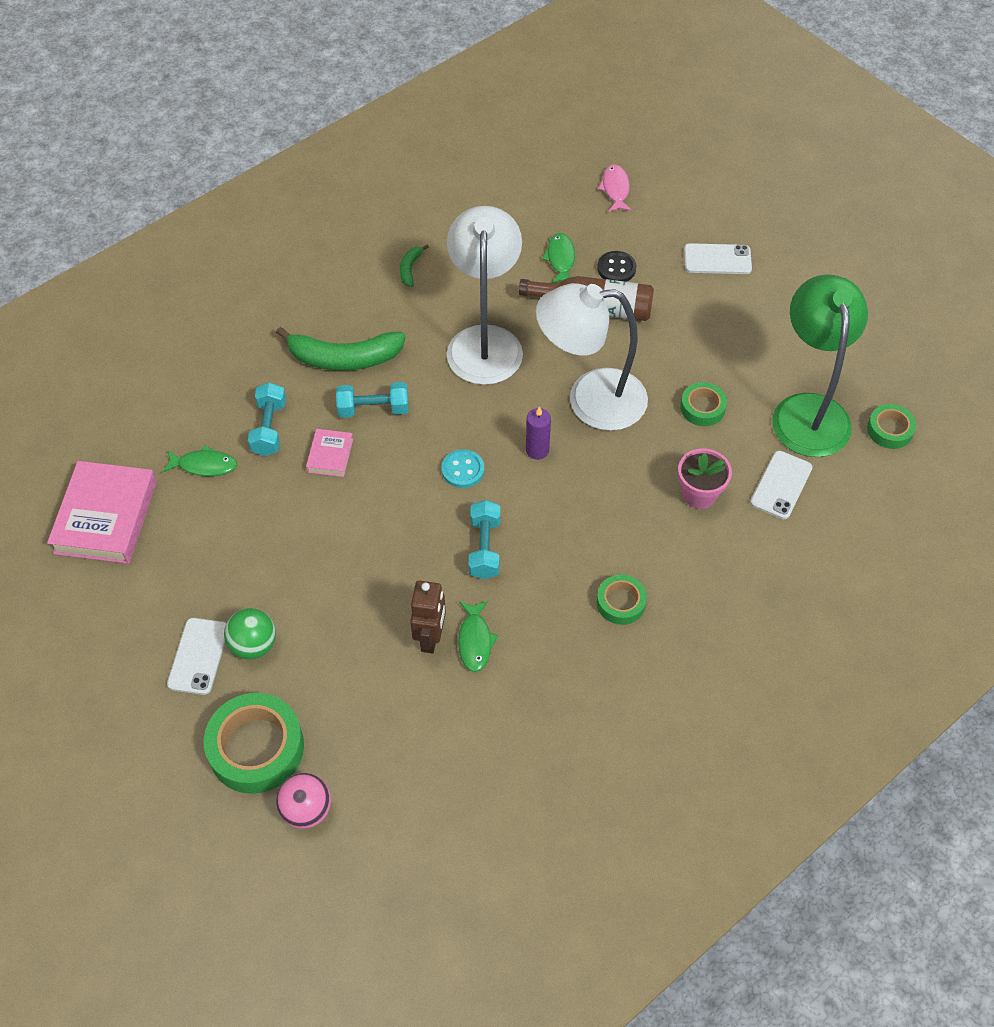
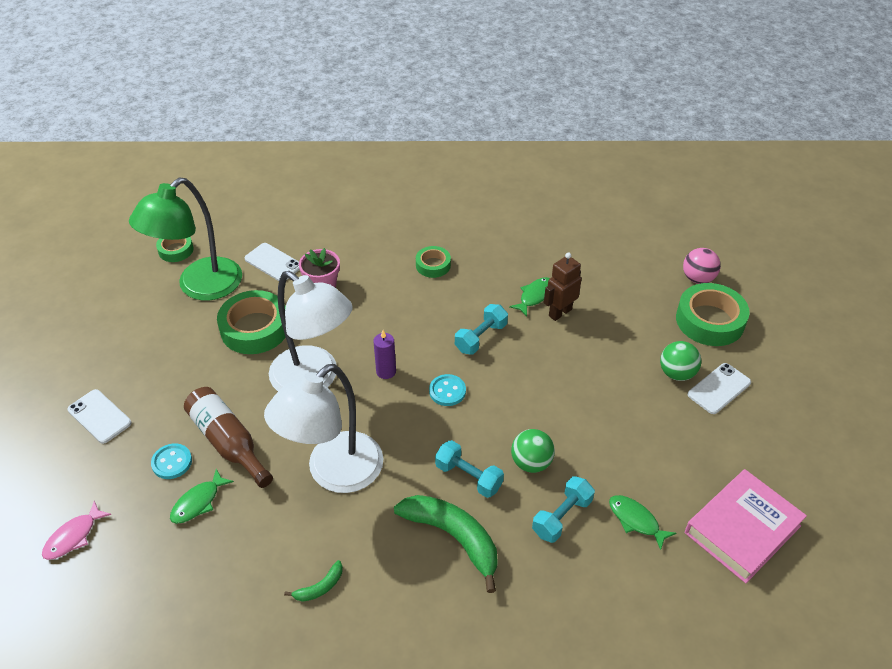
camera: 140 degrees left, 10 degrees down
pink book [306,429,353,477] -> green ball [511,429,555,473]
black button [597,251,636,282] -> turquoise button [151,443,192,479]
green tape [680,382,727,426] -> green tape [217,290,286,354], size x1.82
white phone [750,451,812,519] -> white phone turned 60 degrees clockwise [244,243,300,281]

